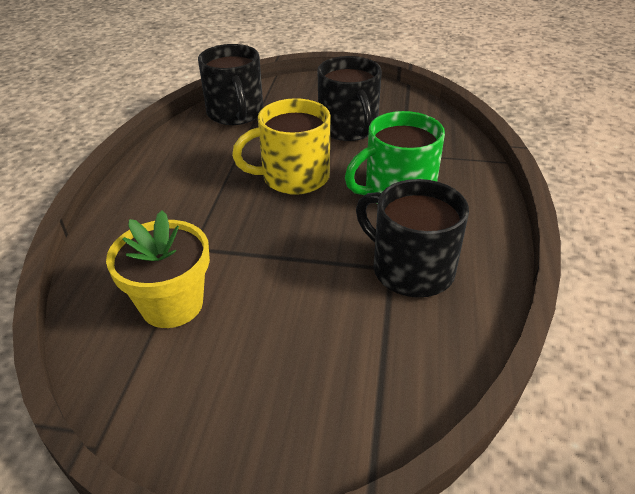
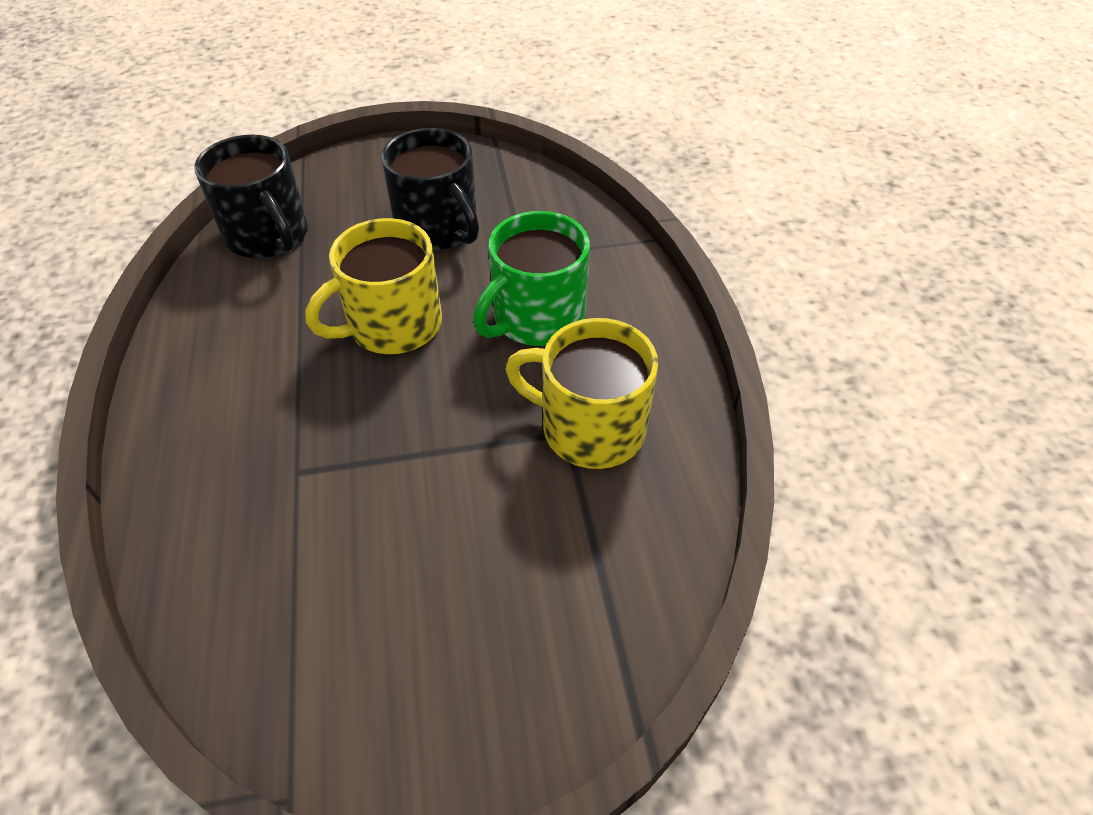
camera: 20 degrees left, 10 degrees up
yellow flower pot [106,210,210,328] -> none
black mug [356,179,469,297] -> yellow mug [506,318,658,469]

